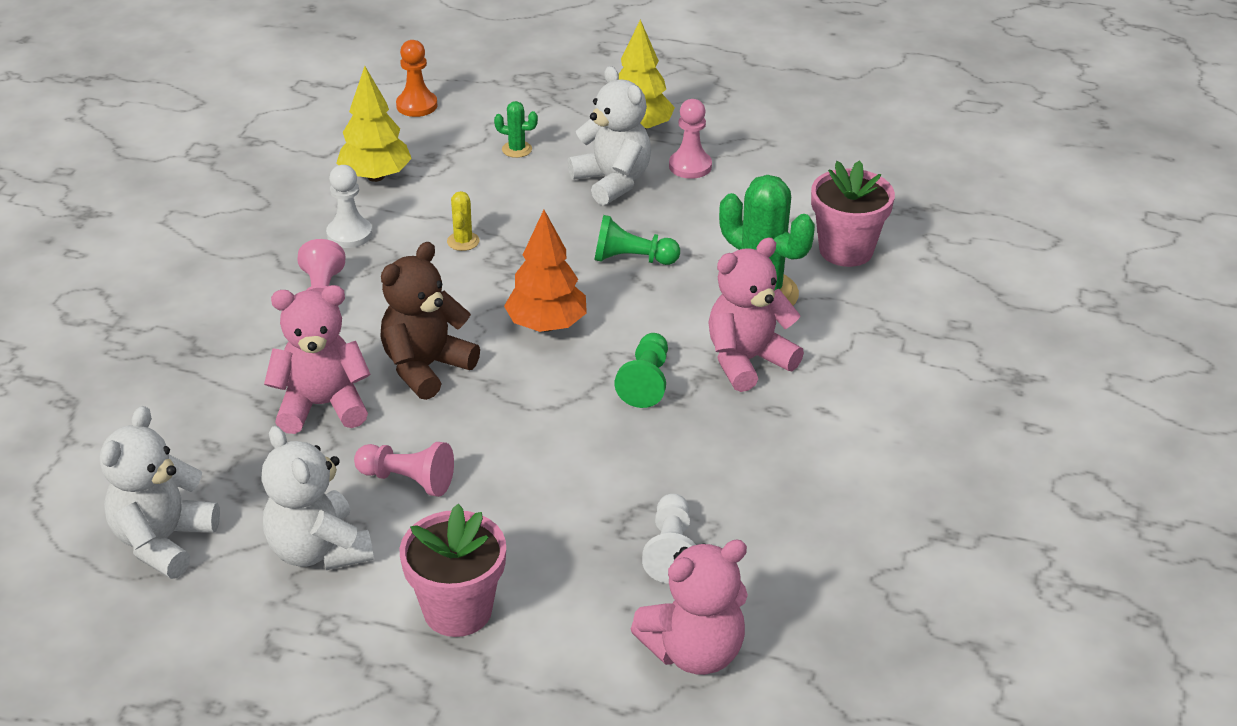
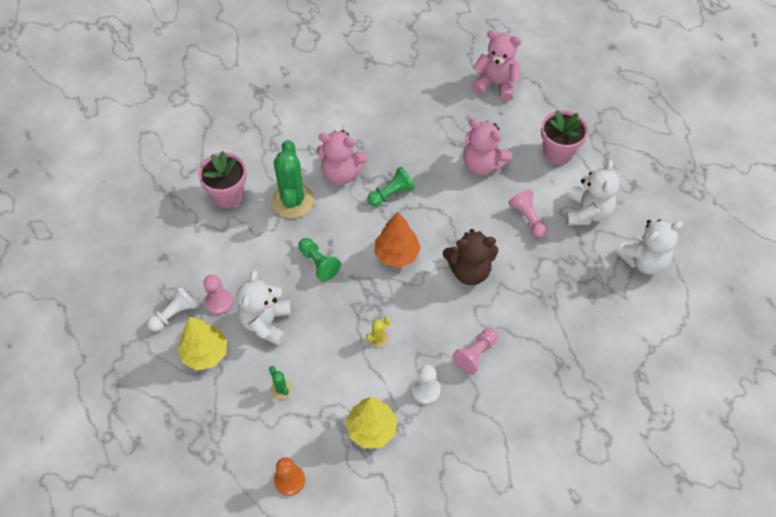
camera: 135 degrees left, 20 degrees up
pink teddy bear [264,285,371,434] -> pink teddy bear moved to [463,119,512,175]
white pawn [642,494,696,584] -> white pawn moved to [147,285,198,332]

